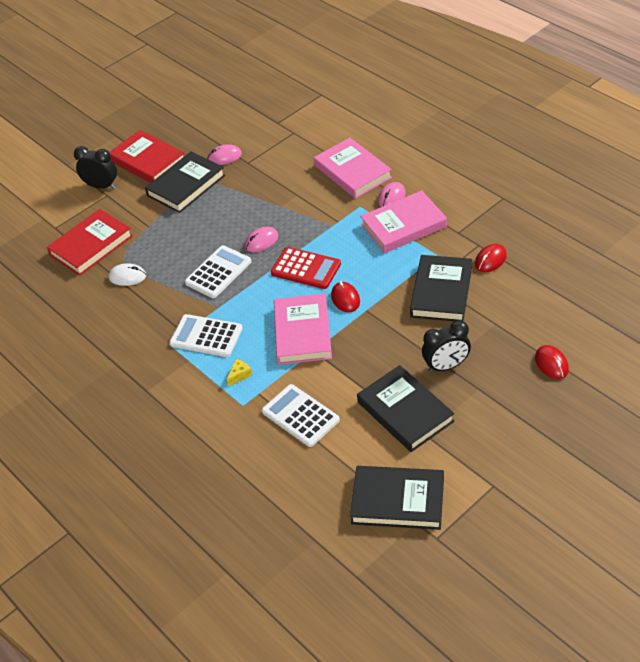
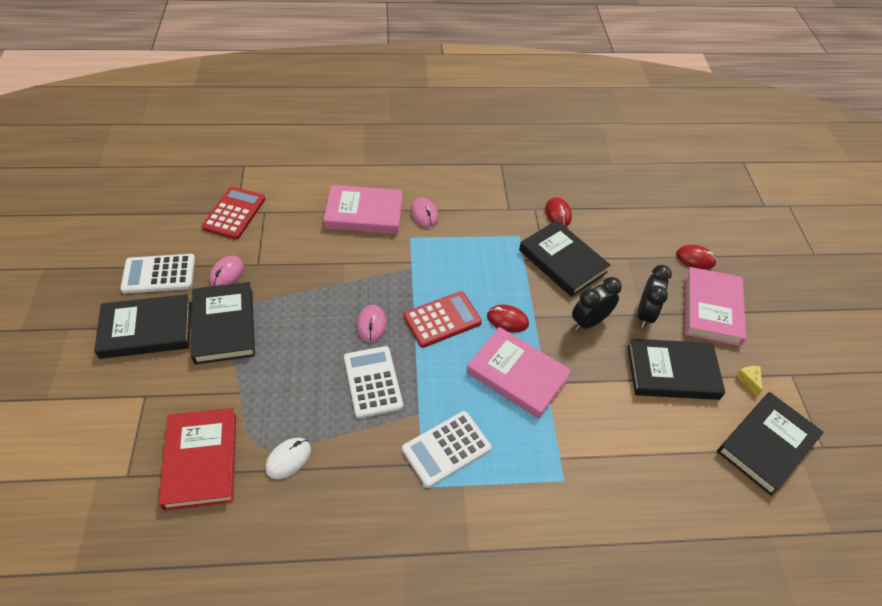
camera: 60 degrees left, 5 degrees up
black clock [74,146,117,189] -> black clock moved to [572,277,622,331]
red book [109,130,185,183] -> black book [94,294,191,359]
yellow cheese [227,359,252,386] -> yellow cheese moved to [736,366,763,397]
white calculator [262,384,340,447] -> white calculator moved to [120,254,195,293]
pink book [360,190,447,253] -> pink book moved to [685,267,746,346]
none -> red calculator [201,186,265,239]

